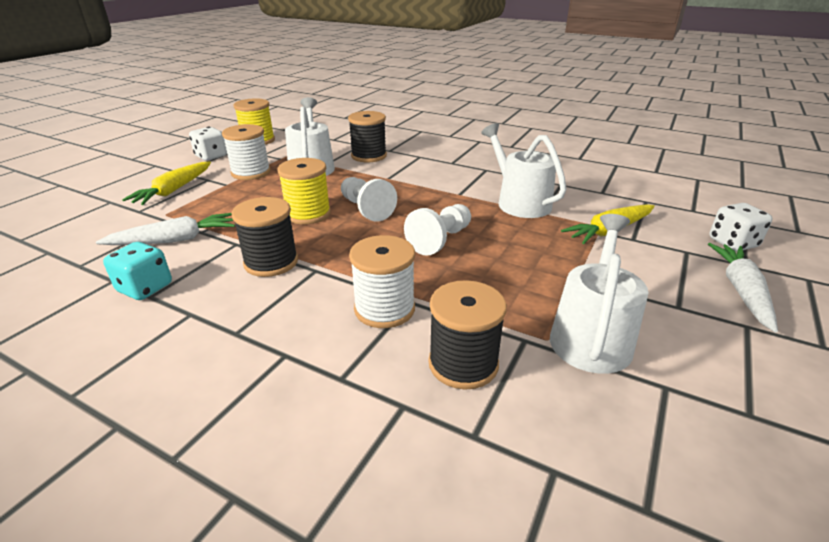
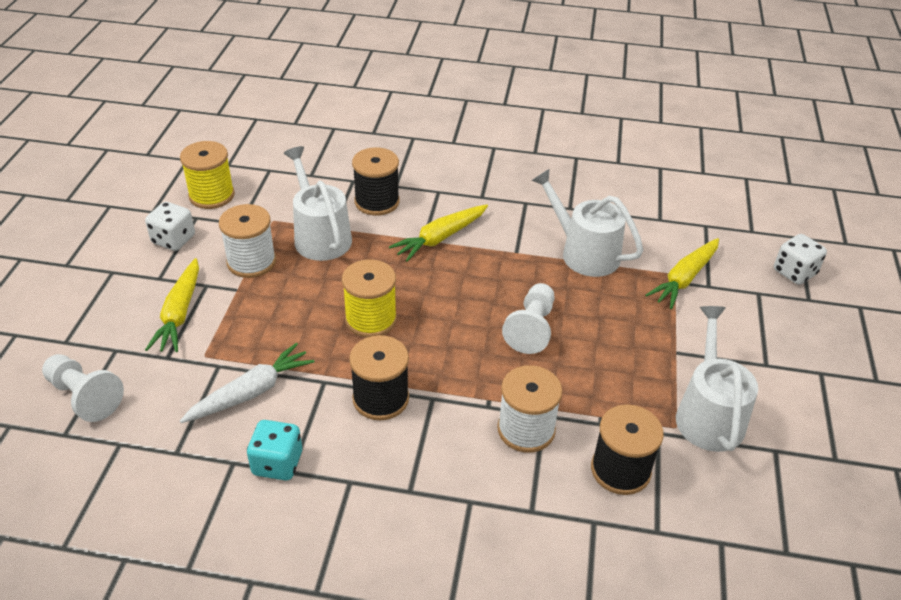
camera: 20 degrees left, 10 degrees up
white pawn [341,177,397,222] -> white pawn moved to [42,354,124,422]
white carrot [708,243,778,332] -> none
none -> yellow carrot [389,204,488,262]

